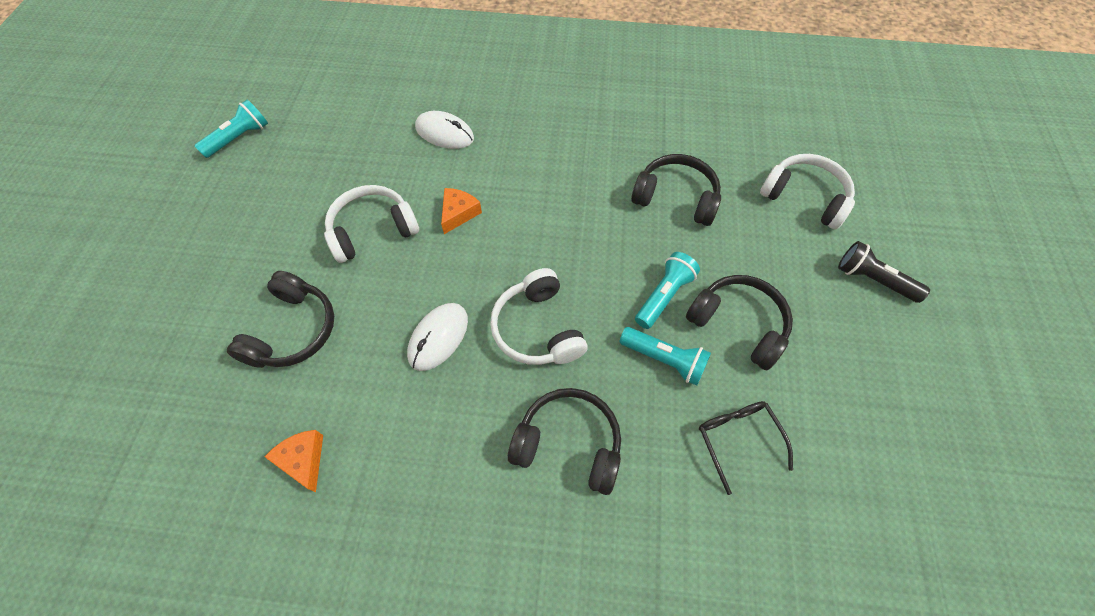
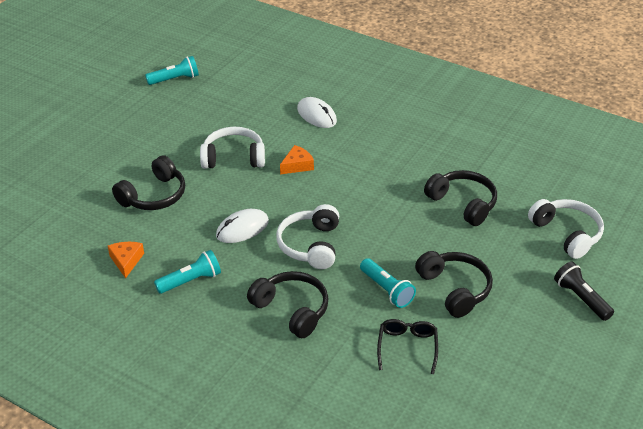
camera: 25 degrees right, 20 degrees down
turquoise flashlight [635,252,700,329] -> turquoise flashlight moved to [154,250,221,294]

